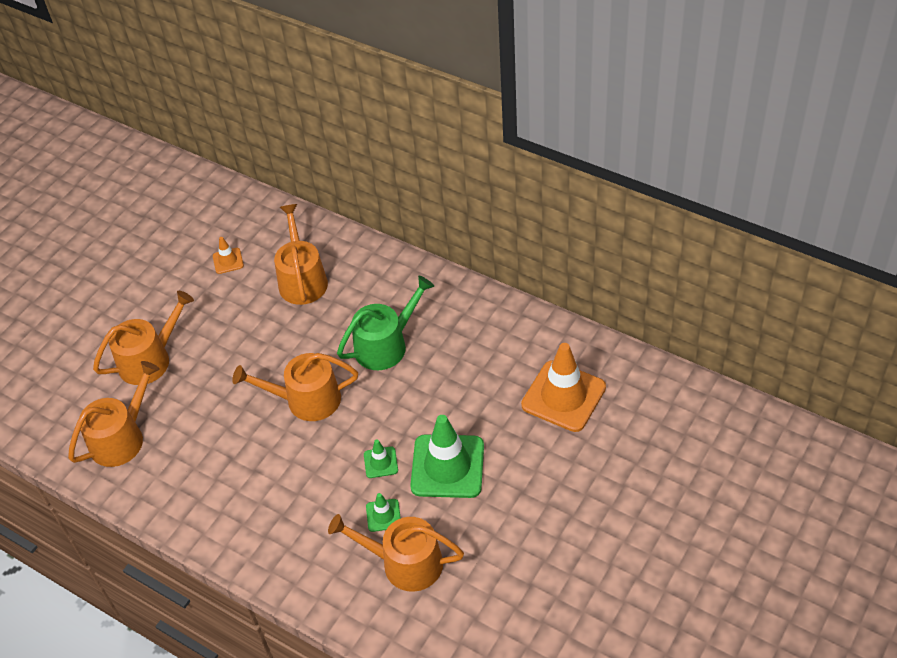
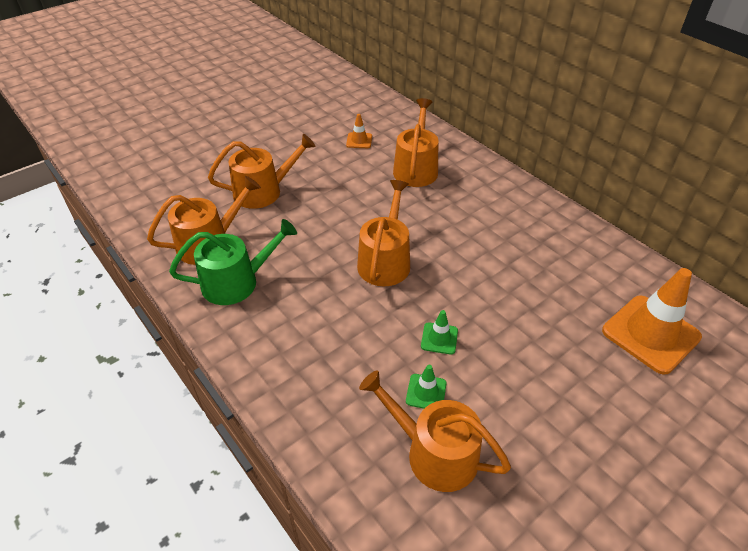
camera: 15 degrees right, 5 degrees down
orange watering can [232,353,358,421] -> orange watering can turned 90 degrees clockwise [357,180,410,287]
green watering can [337,276,434,370] -> green watering can moved to [169,219,297,305]
green traffic cone [410,415,484,498] -> none

